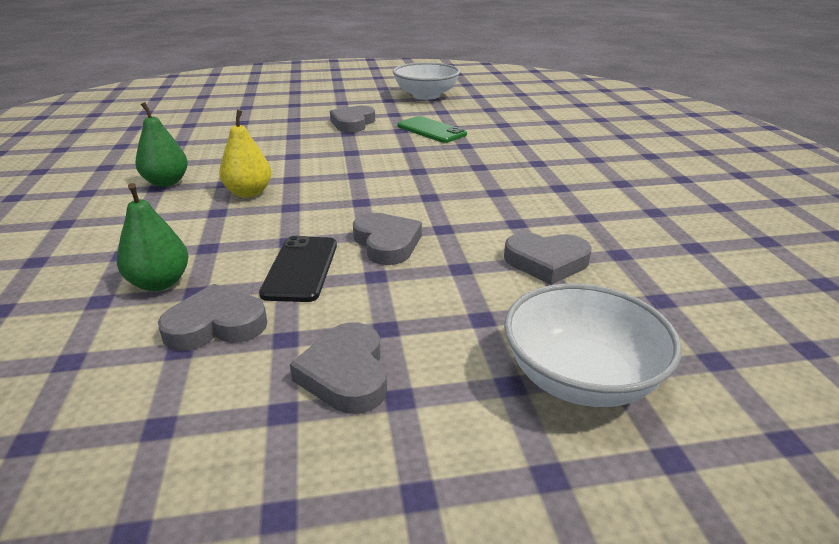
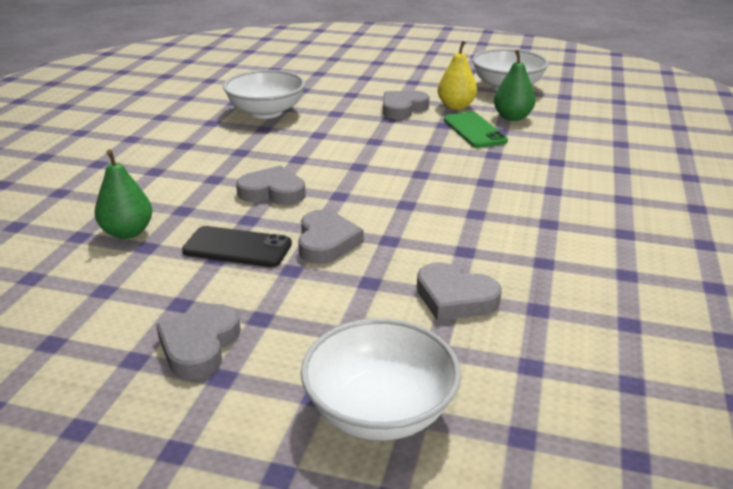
camera: 25 degrees right, 0 degrees up
green pear [135,102,188,187] -> green pear moved to [494,50,535,121]
grey heart [158,284,267,351] -> grey heart moved to [236,165,306,205]
yellow pear [219,110,271,198] -> yellow pear moved to [438,41,477,110]
black phone [259,236,337,302] -> black phone turned 75 degrees clockwise [182,226,292,267]
none -> white bowl [223,70,305,119]

